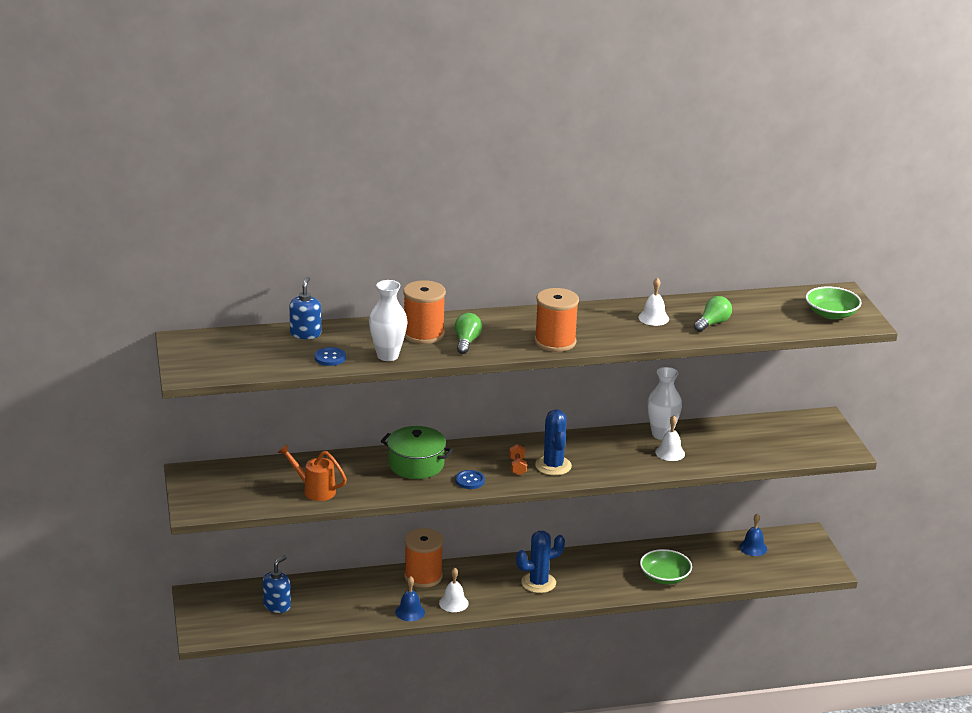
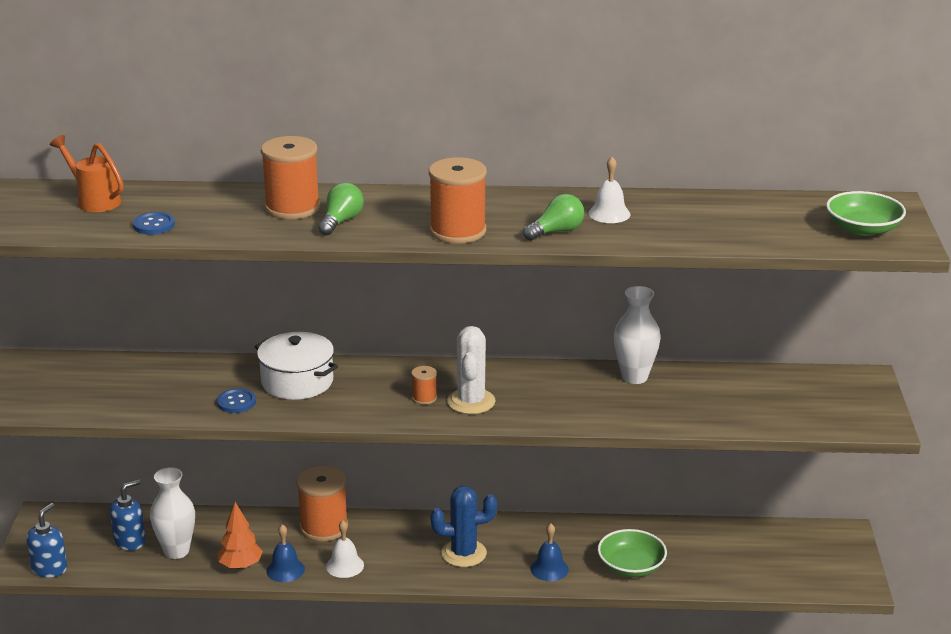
camera: 15 degrees right, 0 degrees up
orange watering can [277,444,347,501] -> orange watering can moved to [50,135,123,212]
blue soap dispenser [289,277,321,339] -> blue soap dispenser moved to [26,503,67,578]
white vase [369,280,408,361] -> white vase moved to [150,467,195,559]
green pot [381,426,453,479] -> white pot [255,332,338,400]
blue button [455,470,485,489] -> blue button moved to [217,388,256,413]
orange dumbbell [509,444,527,475] -> orange spool [411,366,437,405]
blue cactus [535,409,572,476] -> white cactus [447,326,495,414]
white bell [655,415,685,461] -> none
green light bulb [694,296,732,332] -> green light bulb moved to [523,194,584,241]
blue bell [739,513,767,556] -> blue bell moved to [531,523,569,581]
none -> orange tree [218,502,263,569]

